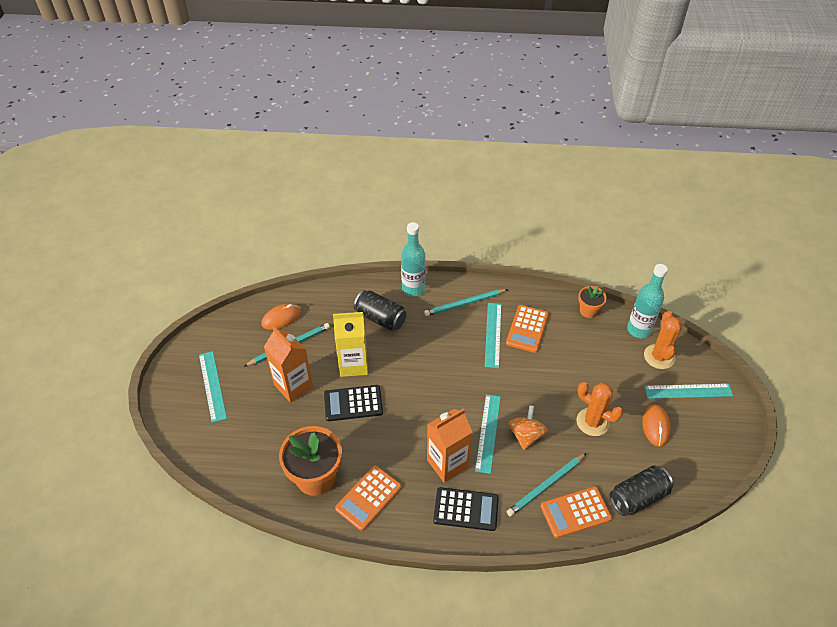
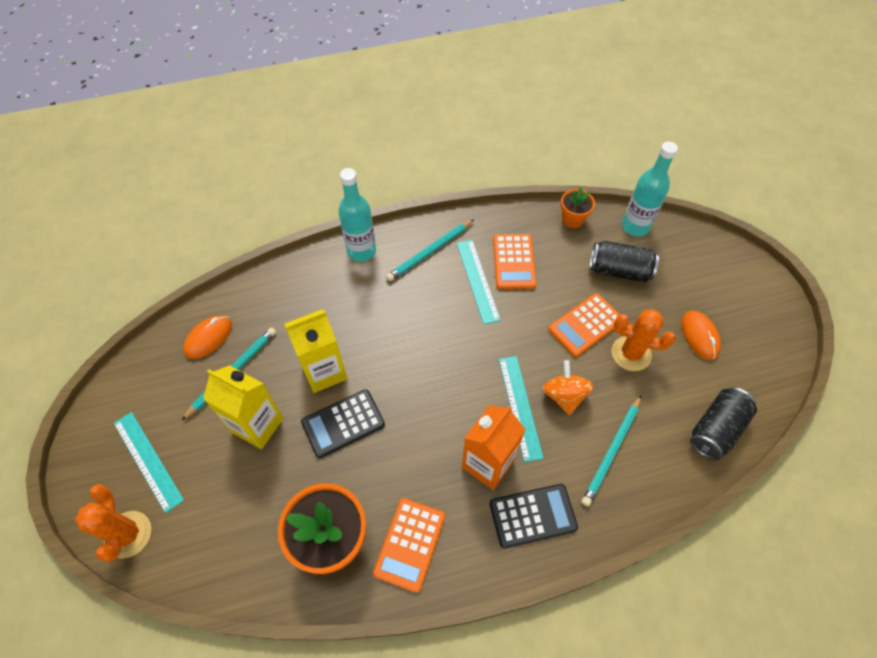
camera: 20 degrees left, 10 degrees up
orange carton [264,327,313,403] -> yellow carton [203,365,283,449]
black can [354,290,406,331] -> black can moved to [589,241,659,282]
orange calculator [540,486,612,538] -> orange calculator moved to [548,293,619,357]
orange cactus [644,311,682,369] -> orange cactus moved to [75,484,151,562]
turquoise ruler [644,384,733,399] -> none

